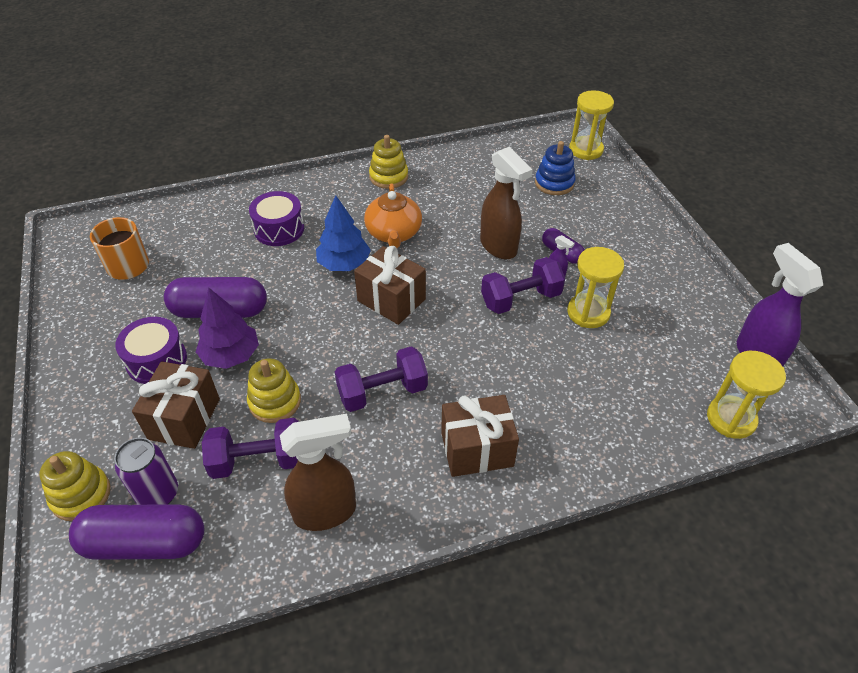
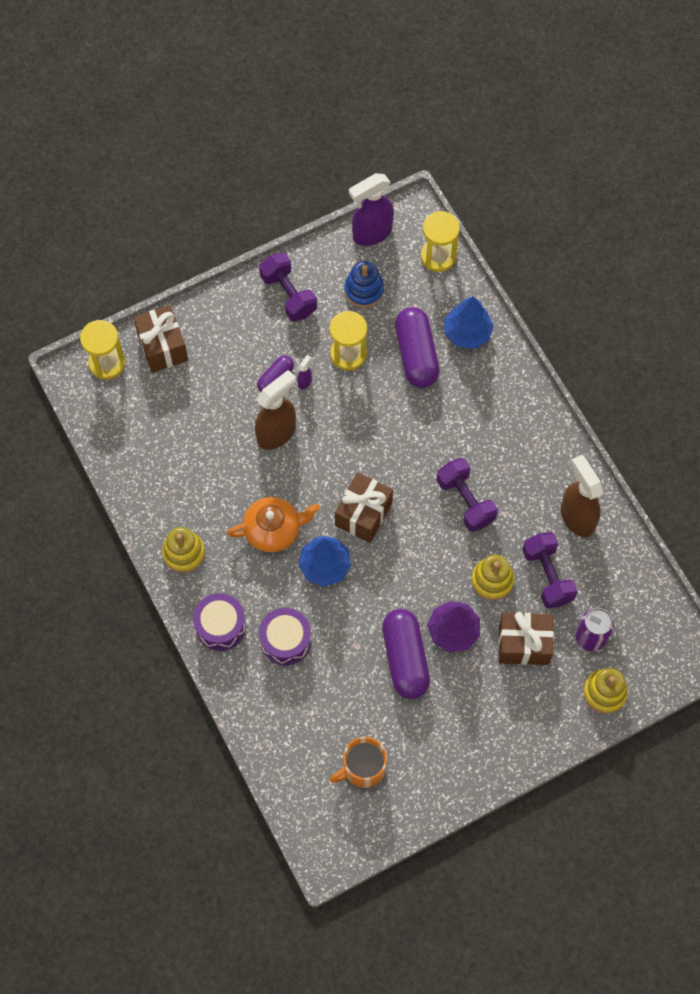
camera: 100 degrees left, 20 degrees up
purple capsule [69,504,204,560] -> purple capsule moved to [395,307,440,388]
purple drum [115,317,187,384] -> purple drum moved to [193,593,246,651]
brown gift [441,395,519,477] -> brown gift moved to [133,305,188,373]
purple dumbbell [481,257,565,314] -> purple dumbbell moved to [259,253,317,321]
blue stacking toy [535,141,576,195] -> blue stacking toy moved to [344,261,384,308]
none -> blue tree [444,296,494,349]

